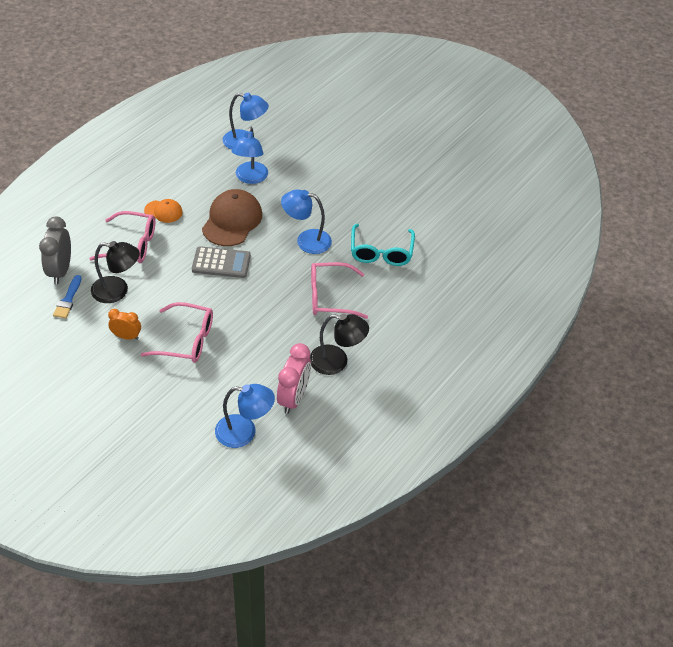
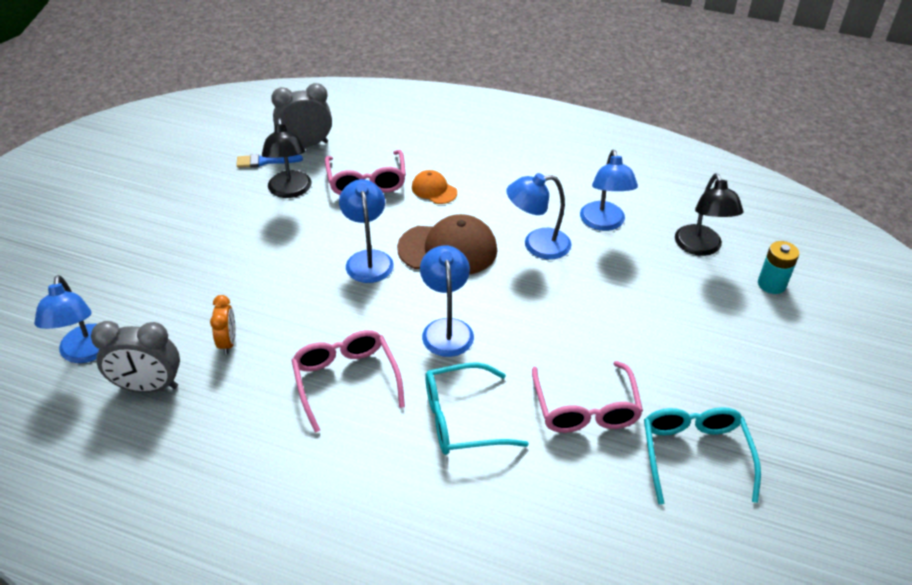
camera: 75 degrees right, 5 degrees down
orange clock [108,309,141,340] -> orange clock moved to [210,295,236,355]
pink glasses [141,302,213,363] -> pink glasses moved to [532,361,643,433]
orange cap [144,199,183,223] -> orange cap turned 135 degrees clockwise [412,170,457,204]
grey calculator [192,246,251,278] -> blue lamp [339,179,394,283]
pink clock [277,343,311,414] -> grey clock [91,321,180,393]
black lamp [310,313,369,375] -> black lamp moved to [675,173,743,256]
none -> turquoise glasses [644,407,761,505]
none -> turquoise battery [758,241,799,294]

